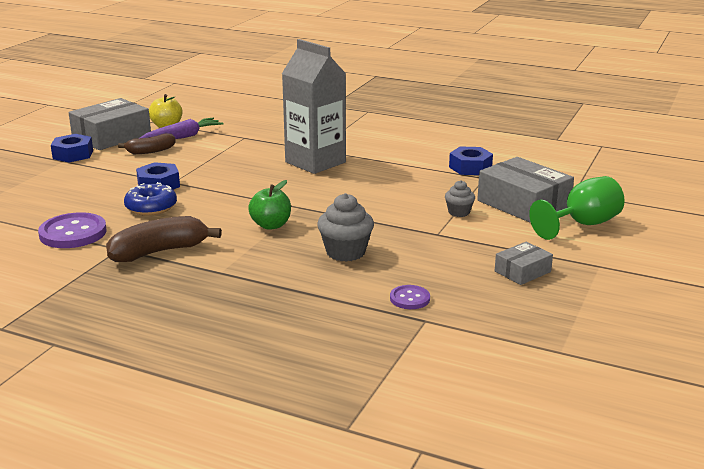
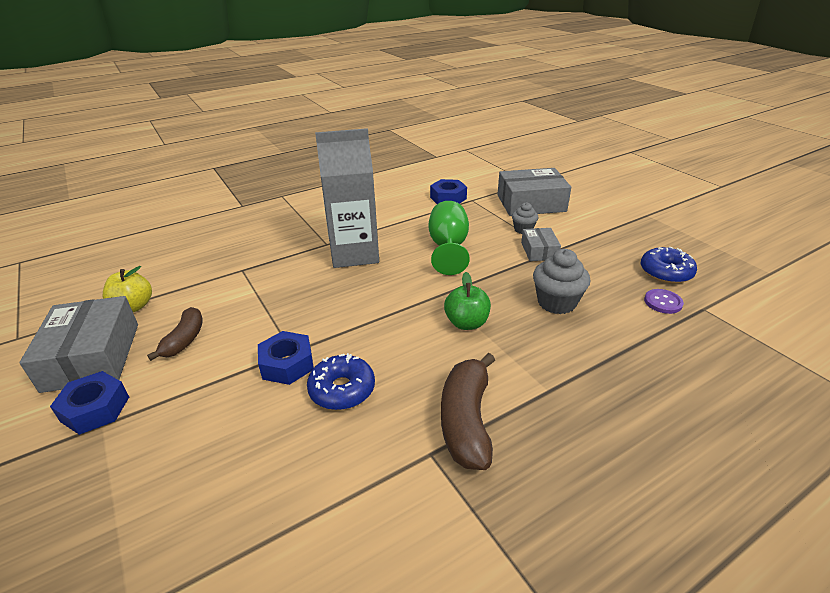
camera: 55 degrees left, 10 degrees up
purple button [38,212,107,248] -> none
purple carrot [140,118,223,139] -> none
grey box [495,242,553,285] -> grey box moved to [521,228,561,261]
green goblet [529,176,625,240] -> green goblet moved to [429,201,470,275]
none -> blue donut [641,246,697,284]

